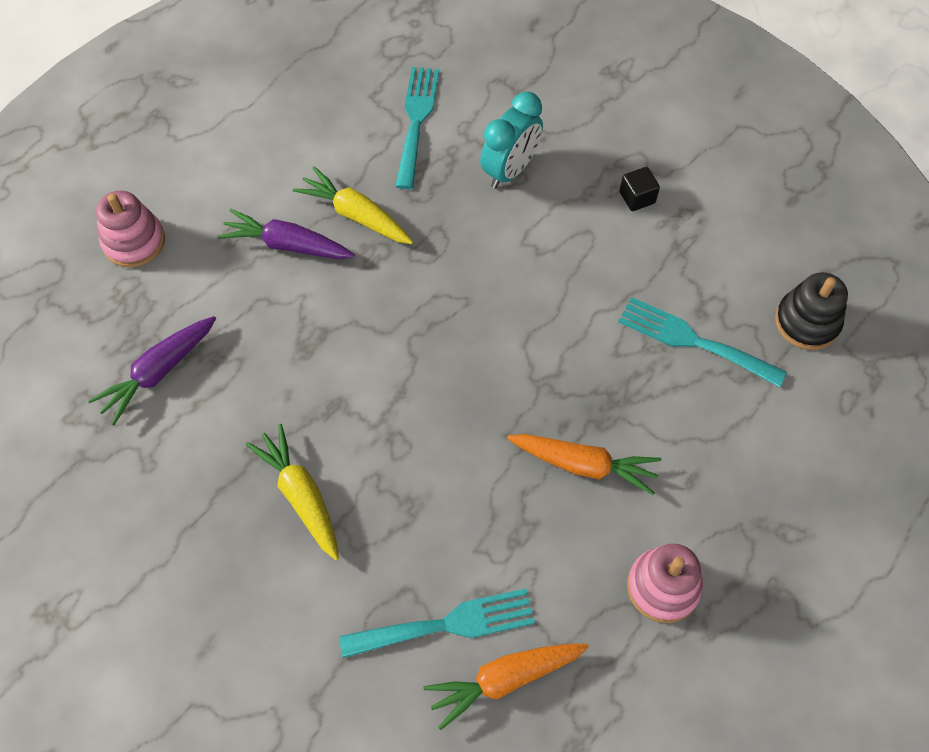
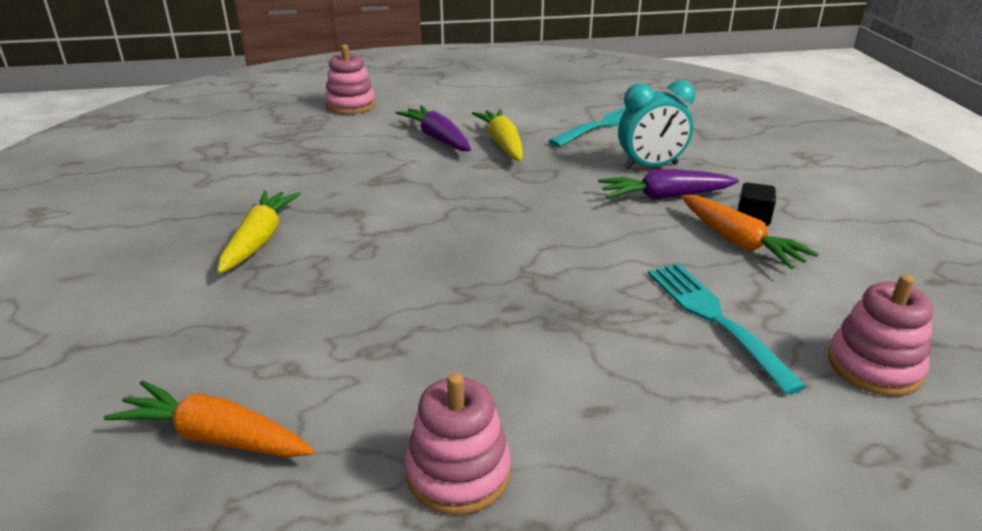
camera: 40 degrees right, 30 degrees down
purple carrot [88,316,216,425] -> purple carrot moved to [598,169,739,200]
turquoise fork [339,588,535,658] -> none
orange carrot [507,434,662,495] -> orange carrot moved to [682,195,819,270]
black stacking toy [775,272,848,350] -> pink stacking toy [828,274,933,396]

